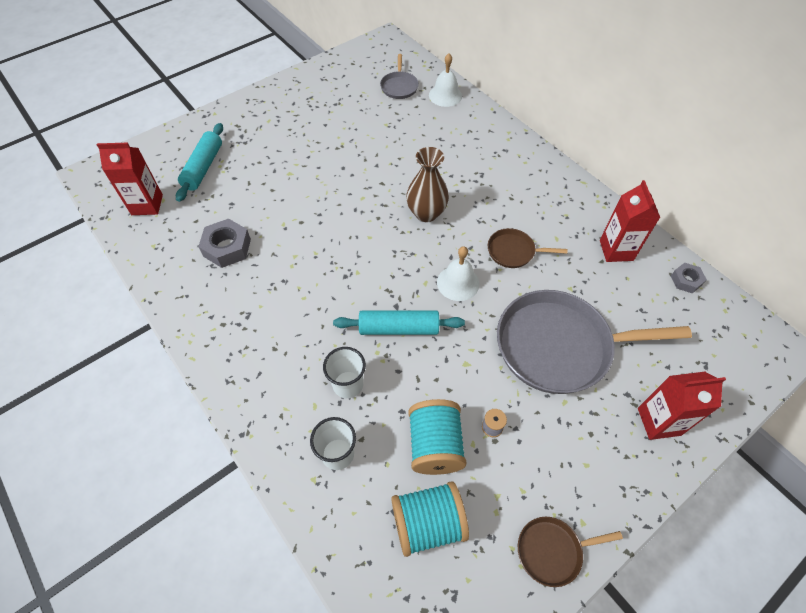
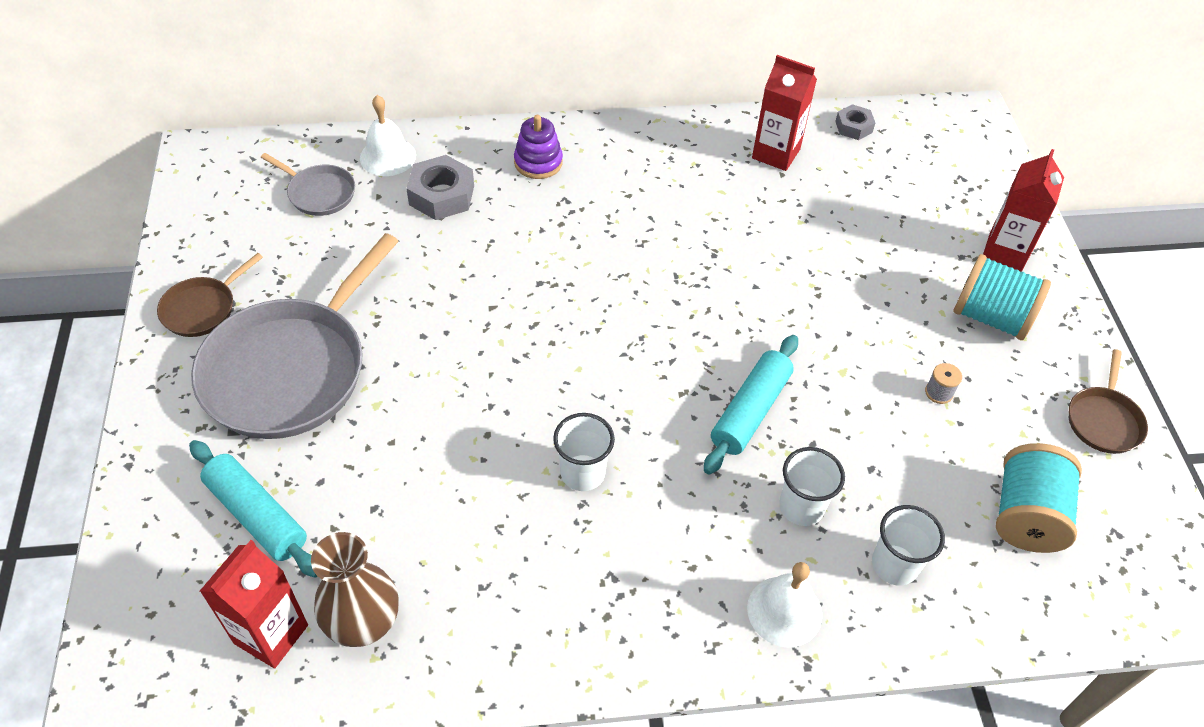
camera: 60 degrees left, 5 degrees down
grey nut [198,219,251,268] -> grey nut moved to [406,155,474,220]
brown vase [406,147,449,222] -> brown vase moved to [311,532,399,647]
turquoise spool [408,399,467,475] -> turquoise spool moved to [953,254,1051,340]
white bell [437,246,479,301] -> white bell moved to [747,562,822,647]
brown pan [488,228,568,268] -> brown pan moved to [157,253,263,337]
grey pan [497,290,692,394] -> grey pan moved to [191,233,399,439]
none -> purple stacking toy [514,115,563,179]
none -> white cup [553,413,615,491]

